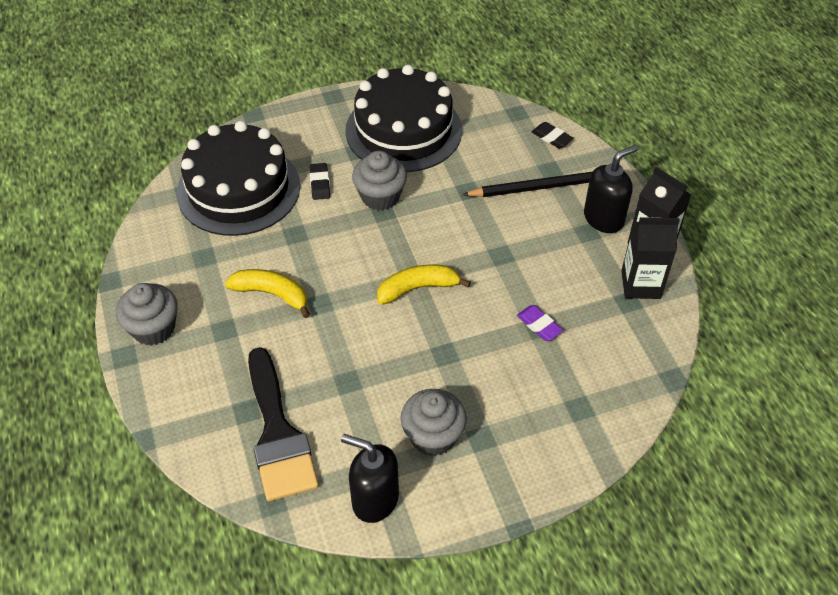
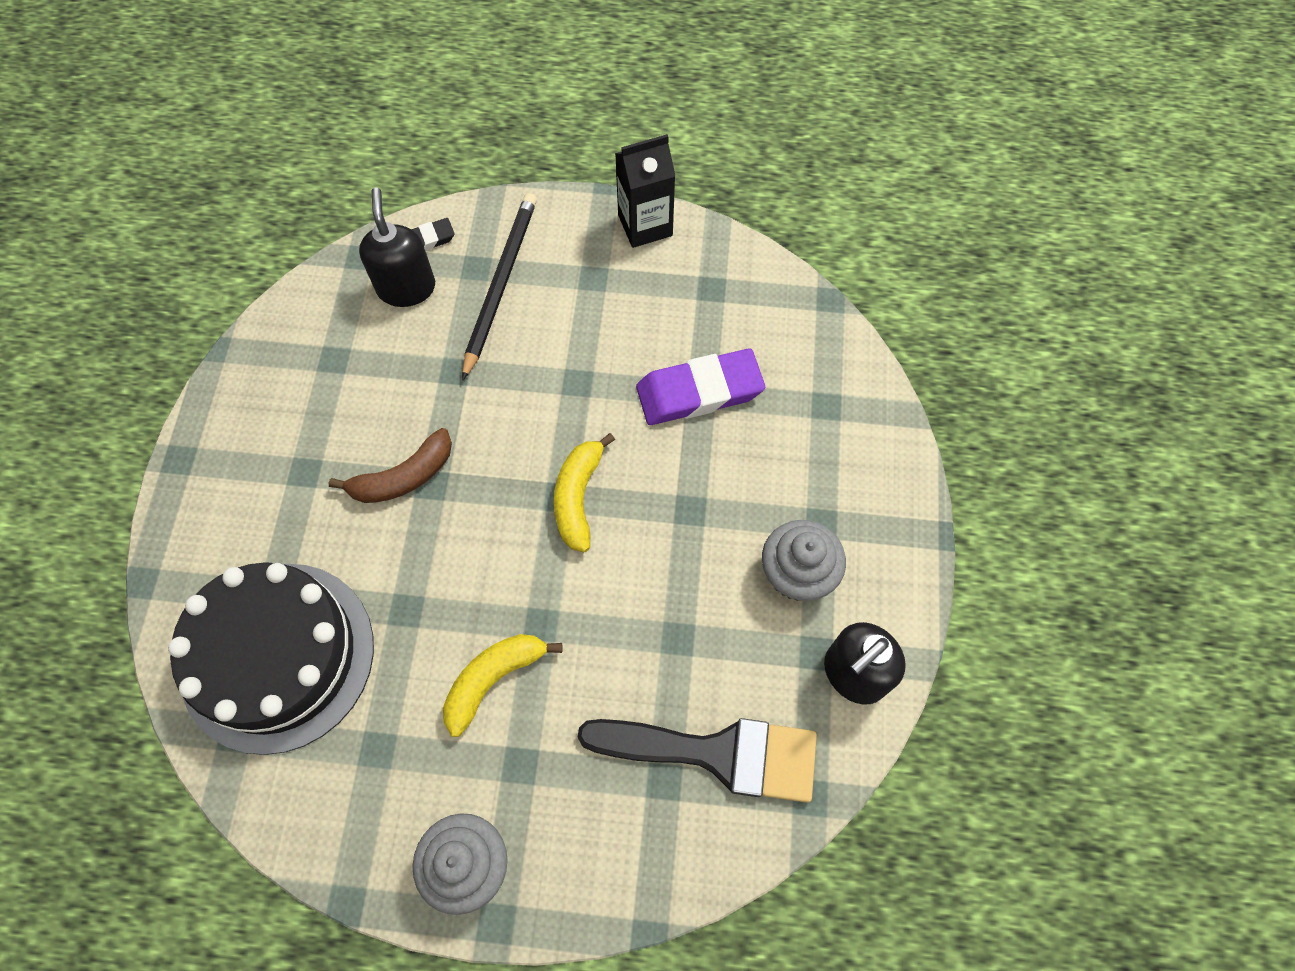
camera: 65 degrees left, 15 degrees up
black eraser [310,163,330,200] -> none
black cake [345,65,462,172] -> none
grey cupcake [352,151,407,211] -> brown banana [328,428,452,503]
purple eraser [517,305,563,341] -> purple eraser [636,349,765,425], size x2.00
black soap dispenser [584,145,638,233] -> black soap dispenser moved to [359,188,435,307]
black carton [621,217,679,299] -> none

